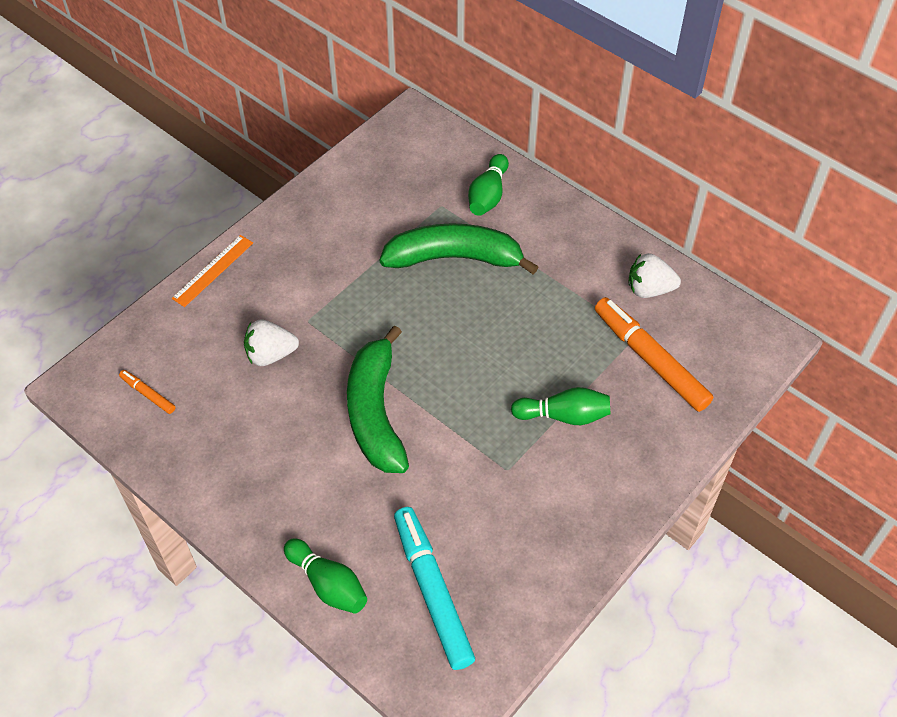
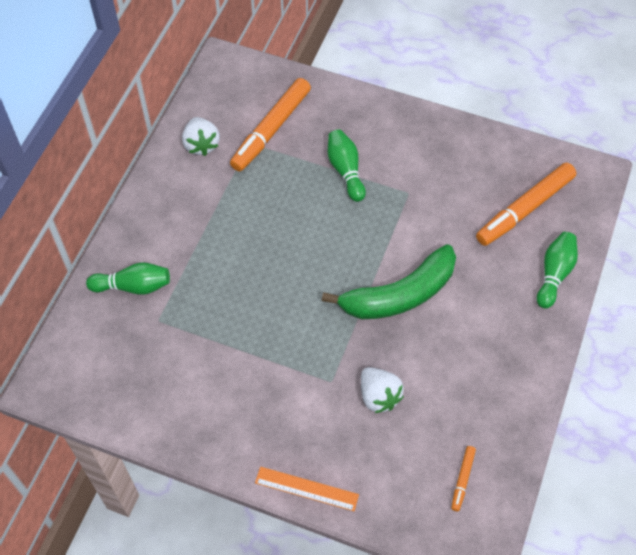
camera: 110 degrees left, 5 degrees up
green banana [380,223,538,275] -> none
turquoise marker [394,507,475,670] -> orange marker [476,163,576,246]

